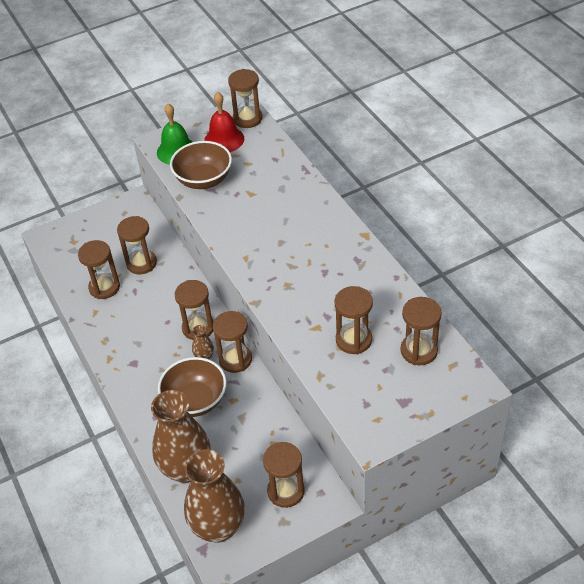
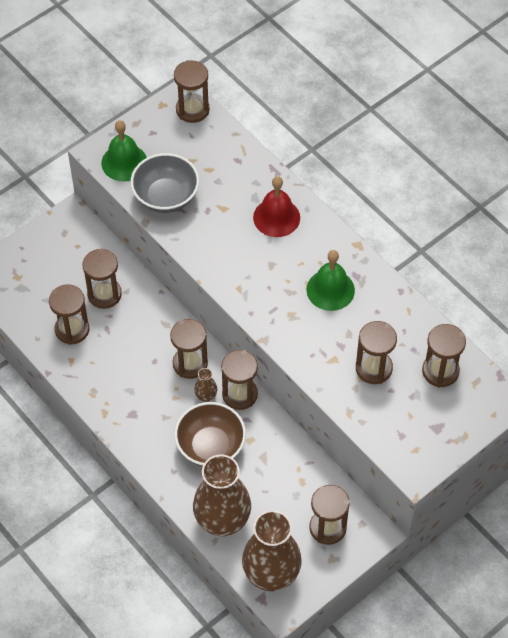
camera: 15 degrees left, 10 degrees up
brown bowl [170,141,232,189] -> grey bowl [131,153,199,213]
red bell [204,92,244,152] -> red bell moved to [253,176,300,237]
none -> green bell [306,250,355,311]

